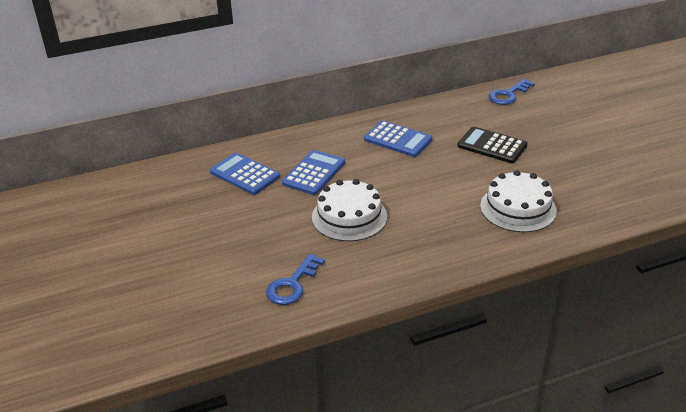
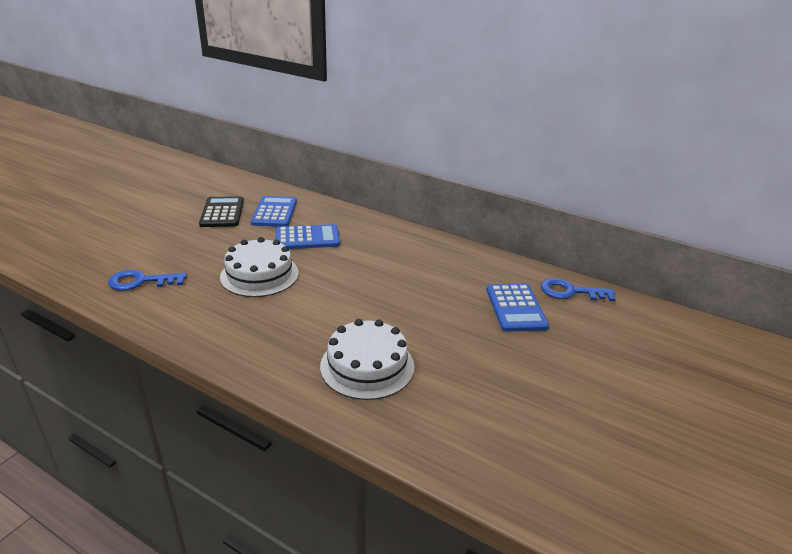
camera: 50 degrees right, 5 degrees down
blue calculator [364,120,432,157] -> blue calculator moved to [487,284,549,332]
black calculator [457,126,527,163] -> black calculator moved to [199,196,244,227]

